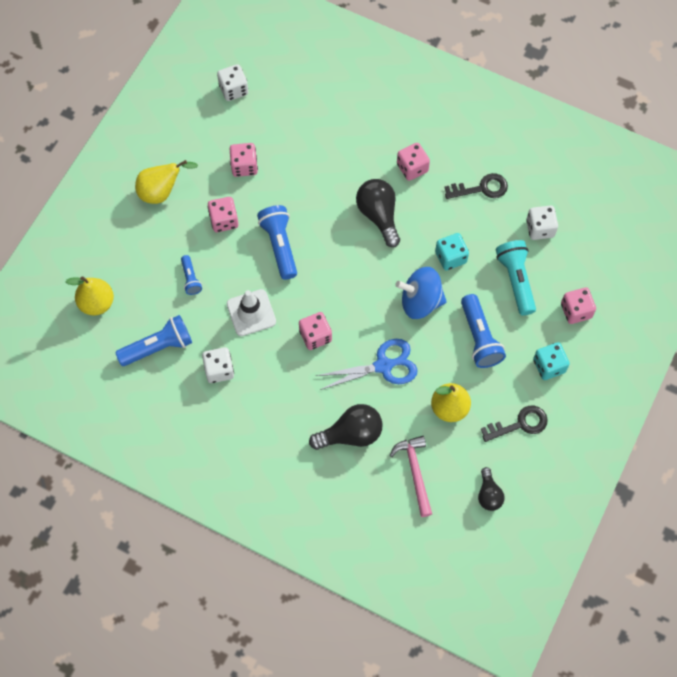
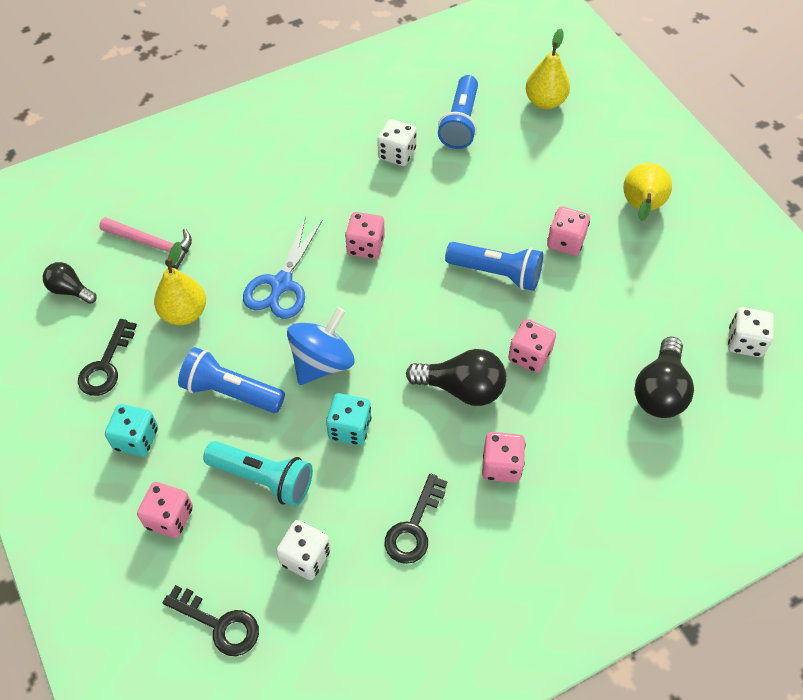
camera: 125 degrees right, 10 degrees down
blue flashlight [181,255,202,295] -> none
white traffic cone [227,289,276,336] -> none
pink dice [230,143,258,177] -> pink dice moved to [508,319,556,373]
black light bulb [309,404,383,450] -> black light bulb moved to [634,337,694,418]
none -> black key [163,585,259,656]

